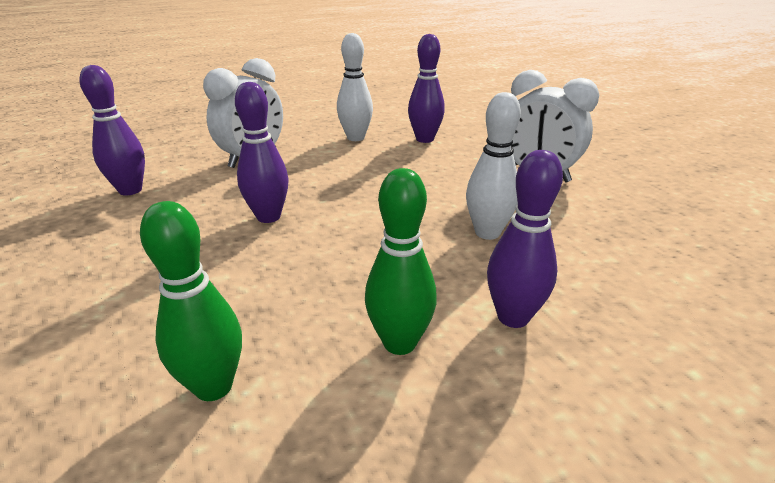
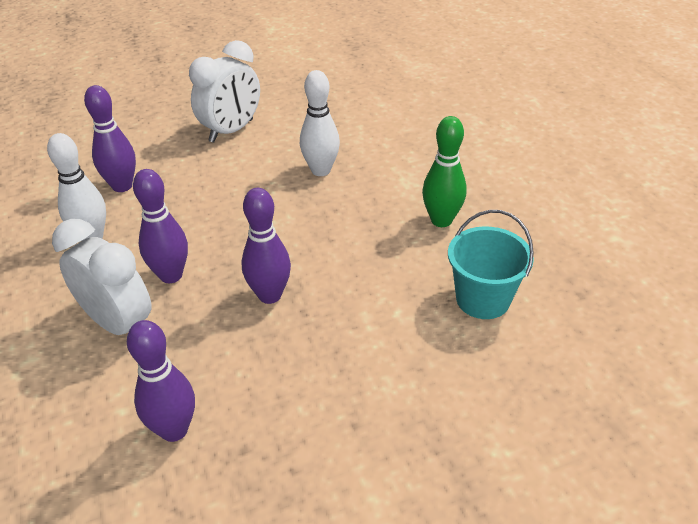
camera: 85 degrees left, 10 degrees up
green bowling pin [140,201,242,401] -> turquoise bucket [448,210,534,319]
purple bowling pin [487,150,563,328] -> purple bowling pin moved to [133,169,188,283]

